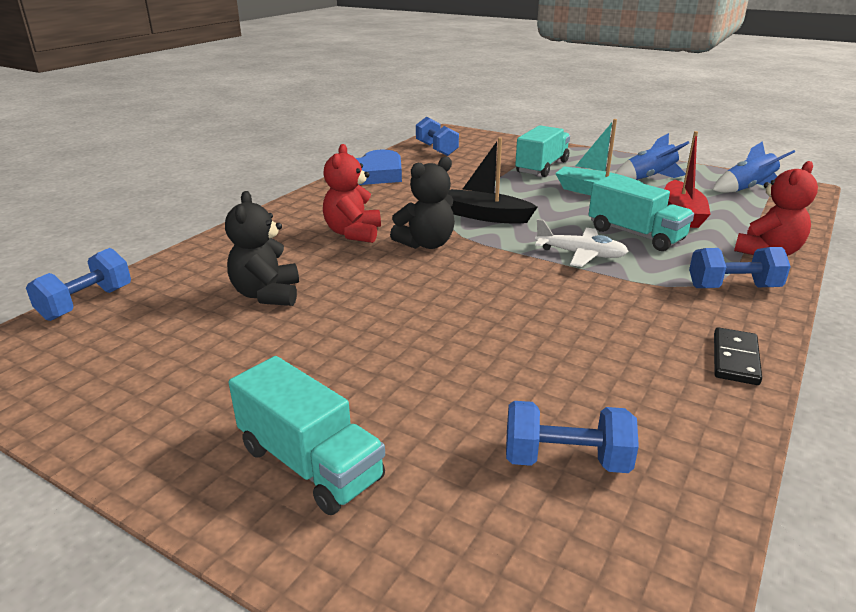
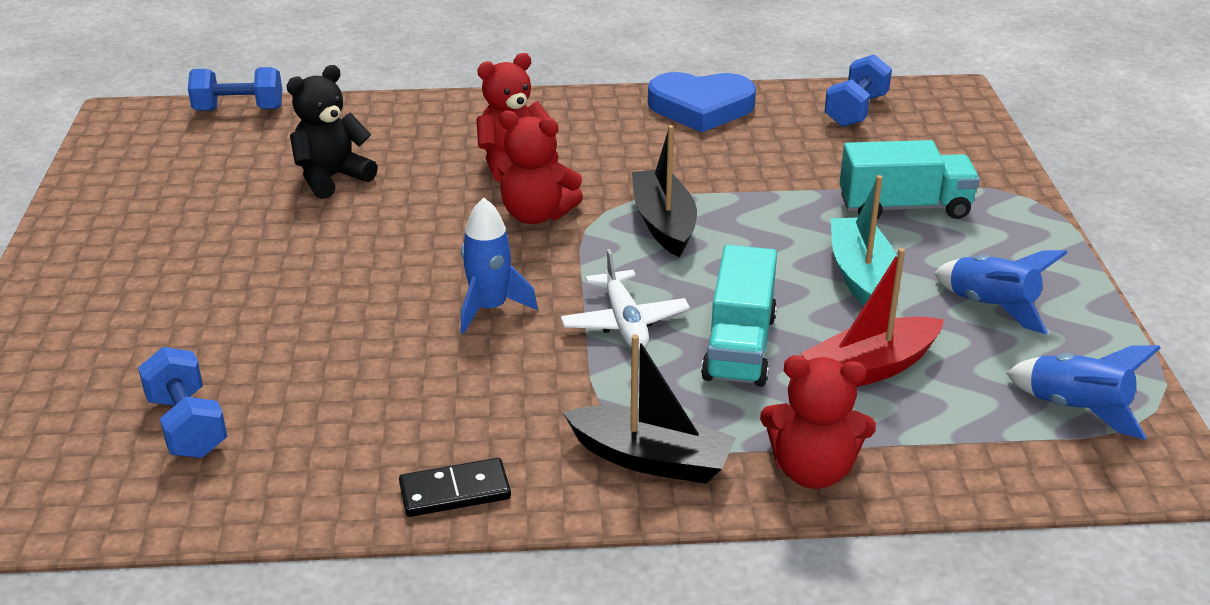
camera: 55 degrees right, 5 degrees up
turquoise truck [229,356,385,515] -> none
black teddy bear [390,156,455,249] -> red teddy bear [498,111,583,224]
blue dumbbell [689,247,791,288] -> black boat [563,334,736,484]
none -> blue rocket [461,197,538,334]

